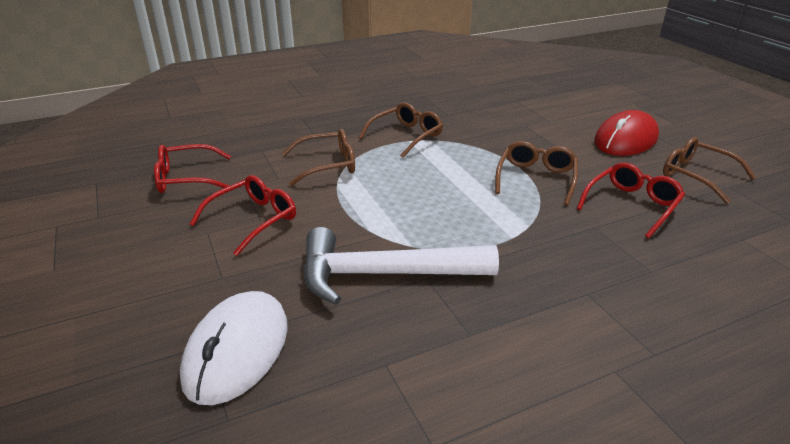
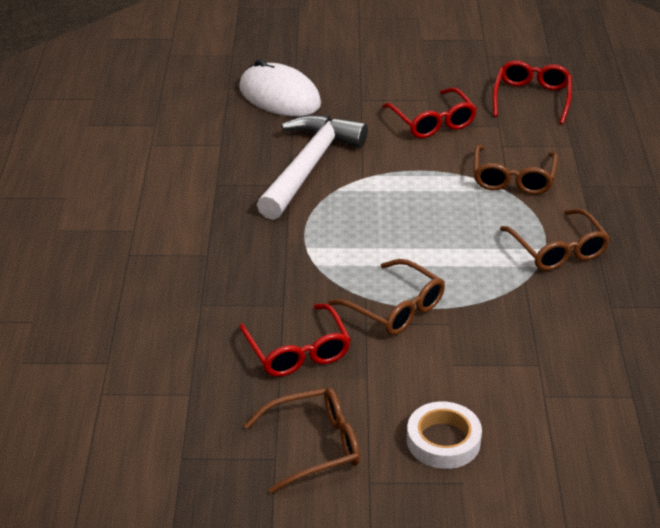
camera: 115 degrees right, 5 degrees up
red mouse [594,110,659,156] -> white tape [407,402,482,469]

